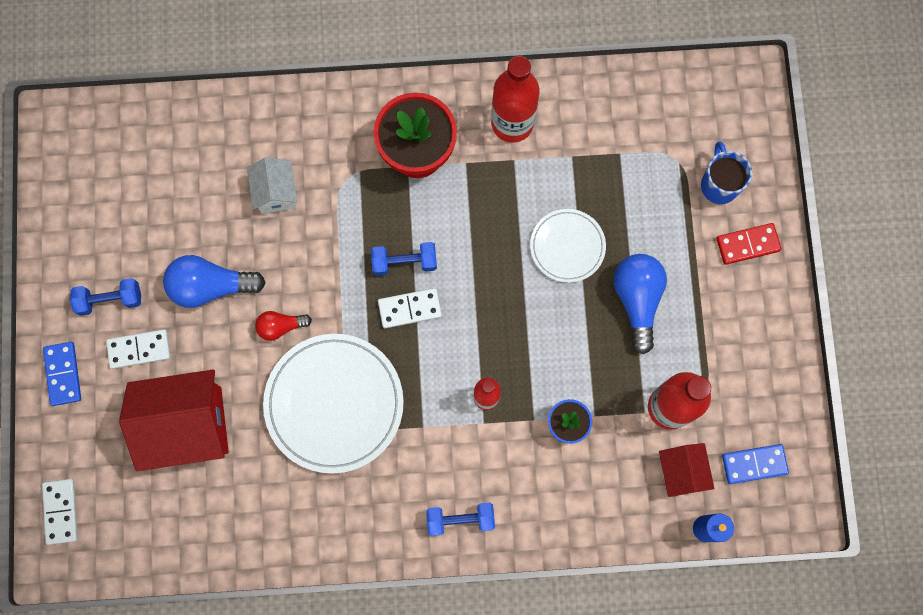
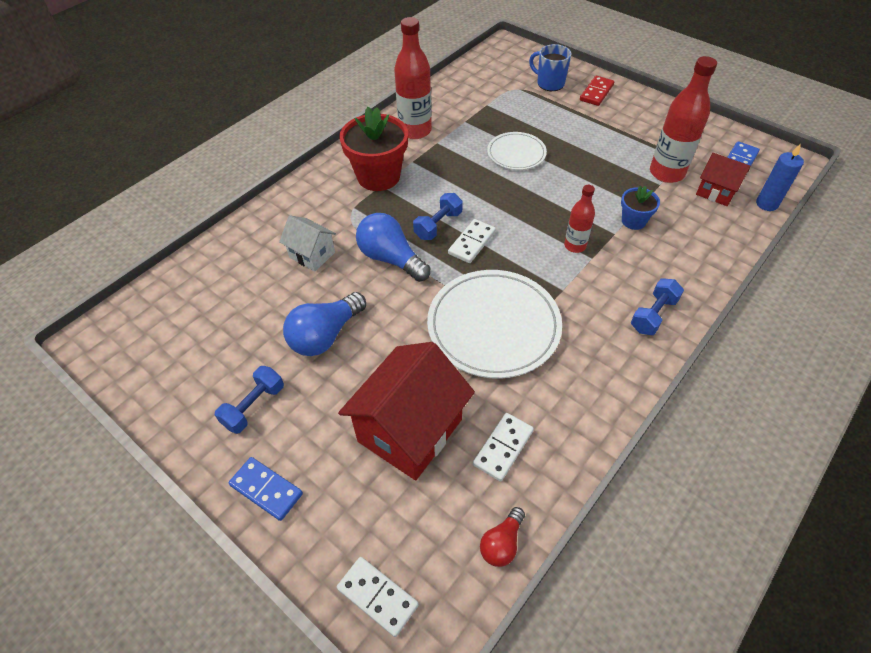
camera: 45 degrees left, 25 degrees down
white domino [106,329,171,369] -> white domino moved to [473,413,534,482]
red light bulb [255,311,312,341] -> red light bulb moved to [480,507,525,567]
blue light bulb [614,254,667,354] -> blue light bulb moved to [356,213,430,282]

